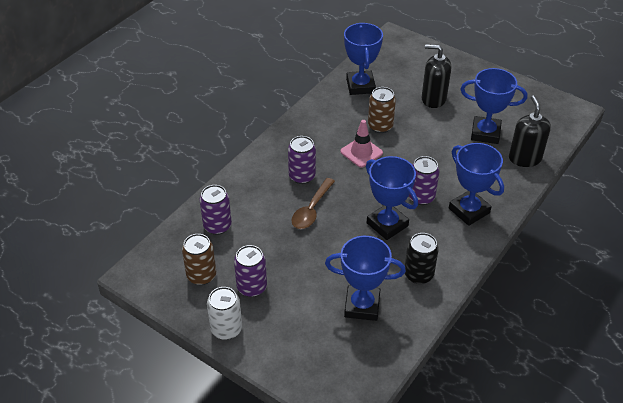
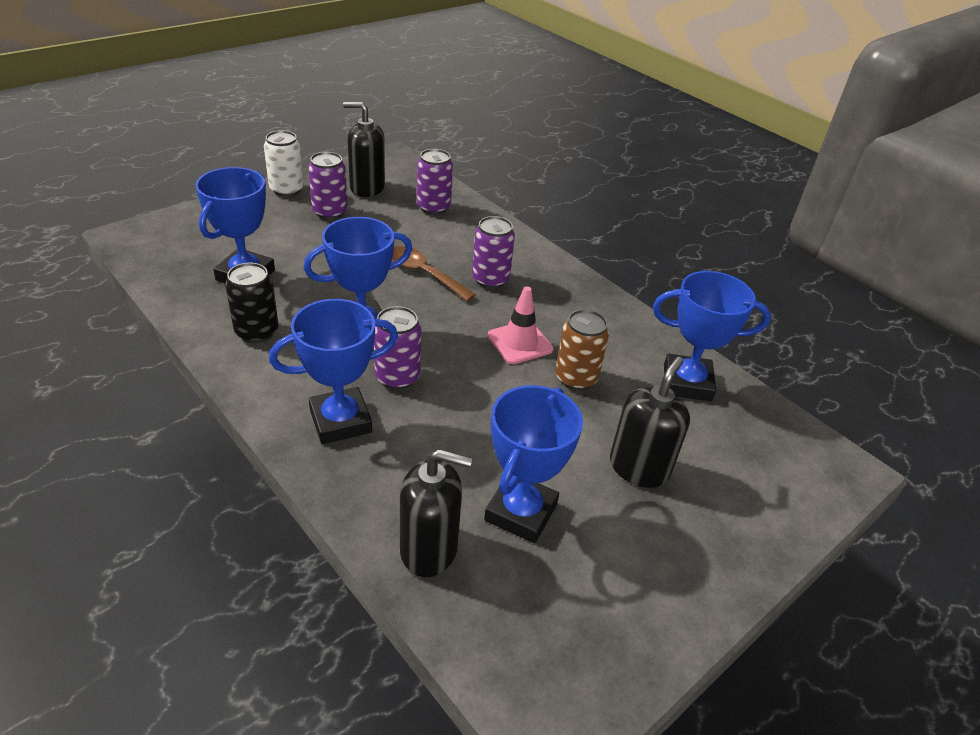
camera: 100 degrees right, 5 degrees down
brown can [182,234,216,285] -> black soap dispenser [343,102,385,197]

